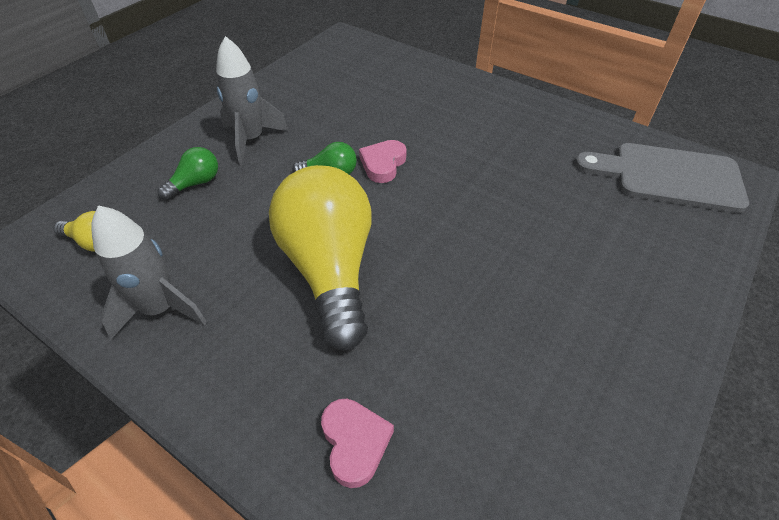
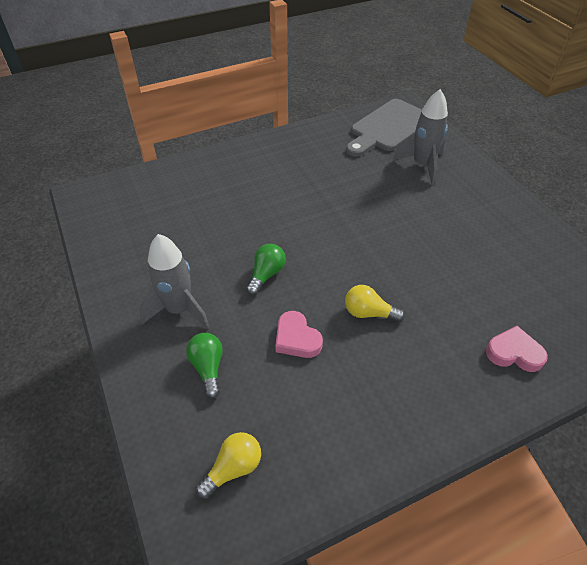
camera: 60 degrees left, 0 degrees up
grey rocket [91,205,207,340] -> grey rocket moved to [393,89,448,185]
yellow light bulb [269,165,372,350] -> yellow light bulb [345,285,405,322], size x0.42
pink heart [359,140,407,183] -> pink heart moved to [275,311,323,358]

